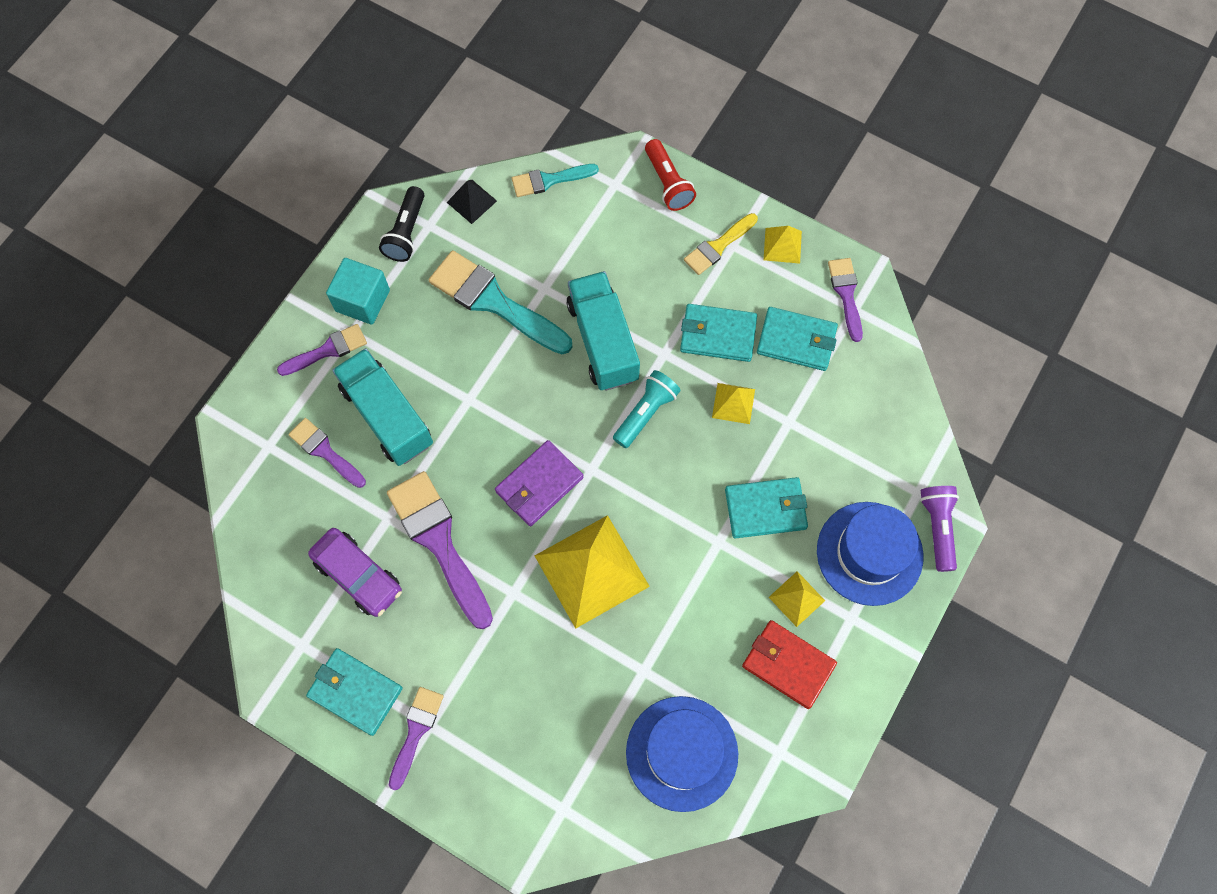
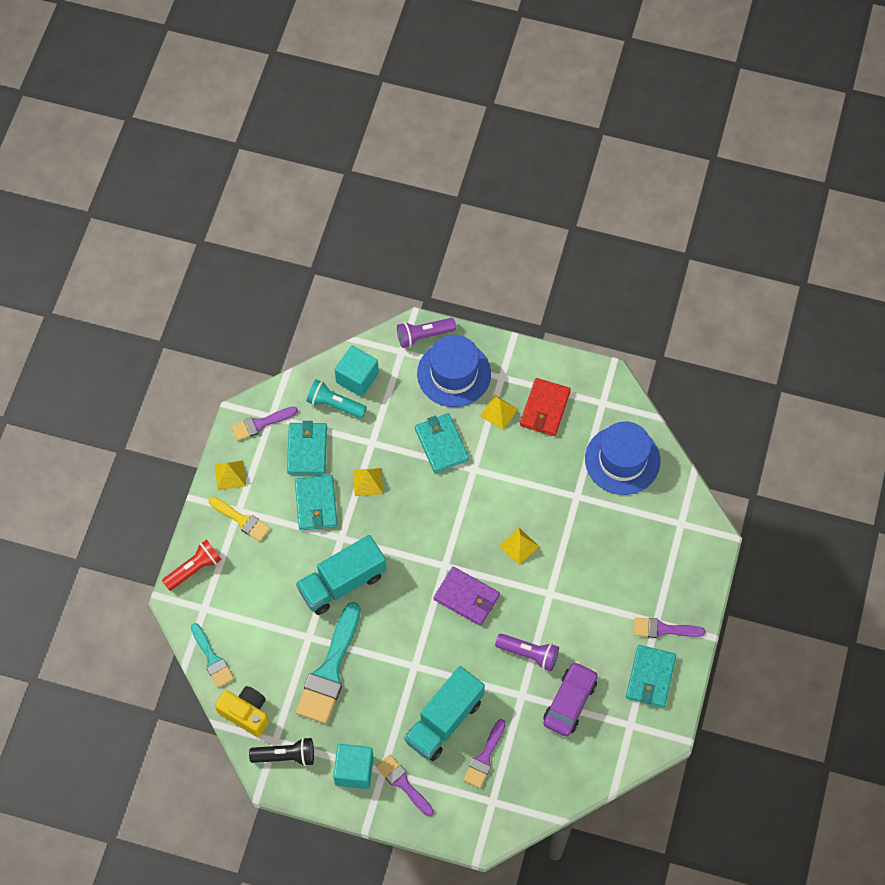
camera: 105 degrees left, 5 degrees down
purple brush [387,471,493,629] -> purple flashlight [495,634,559,671]
black pyramid [447,180,497,224] -> yellow camera [215,686,269,737]
yellow pyramid [535,515,650,629] -> yellow pyramid [499,528,539,565], size x0.47
turquoise flashlight [613,370,681,448] -> turquoise flashlight moved to [306,379,367,419]
none -> turquoise cube [335,346,379,397]

